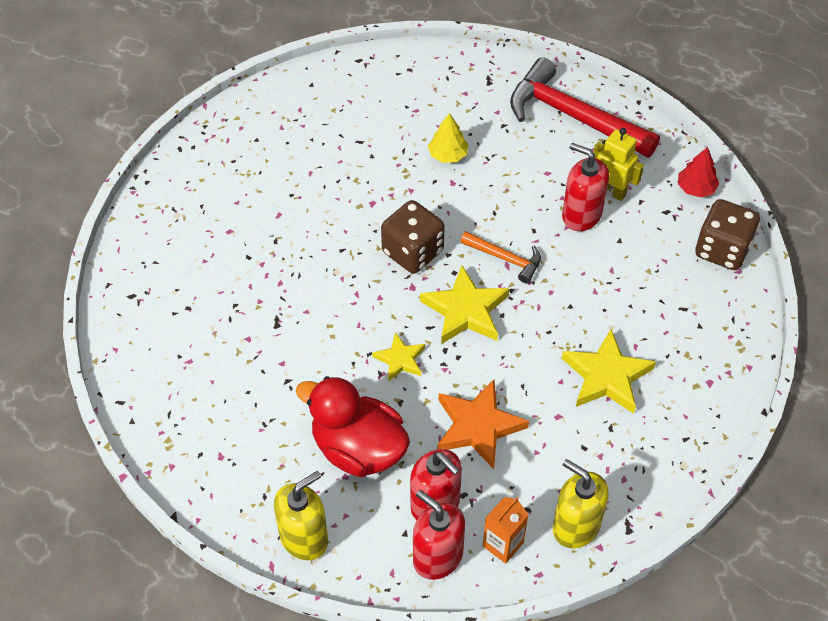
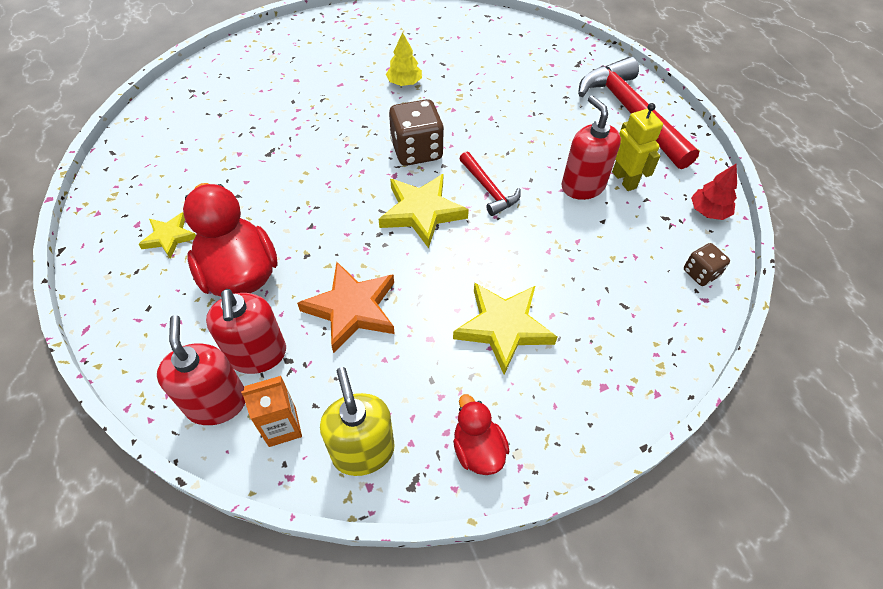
camera: 30 degrees right, 0 degrees up
yellow soap dispenser [274,471,328,560] -> none
yellow star [372,332,425,382] -> yellow star moved to [138,212,196,259]
yellow tree [428,113,468,163] -> yellow tree moved to [386,32,422,86]
orange hammer [460,231,541,284] -> red hammer [459,151,521,216]
brown dice [695,199,760,270] -> brown dice [684,243,730,286], size x0.55
none -> red duck [453,394,510,475]

